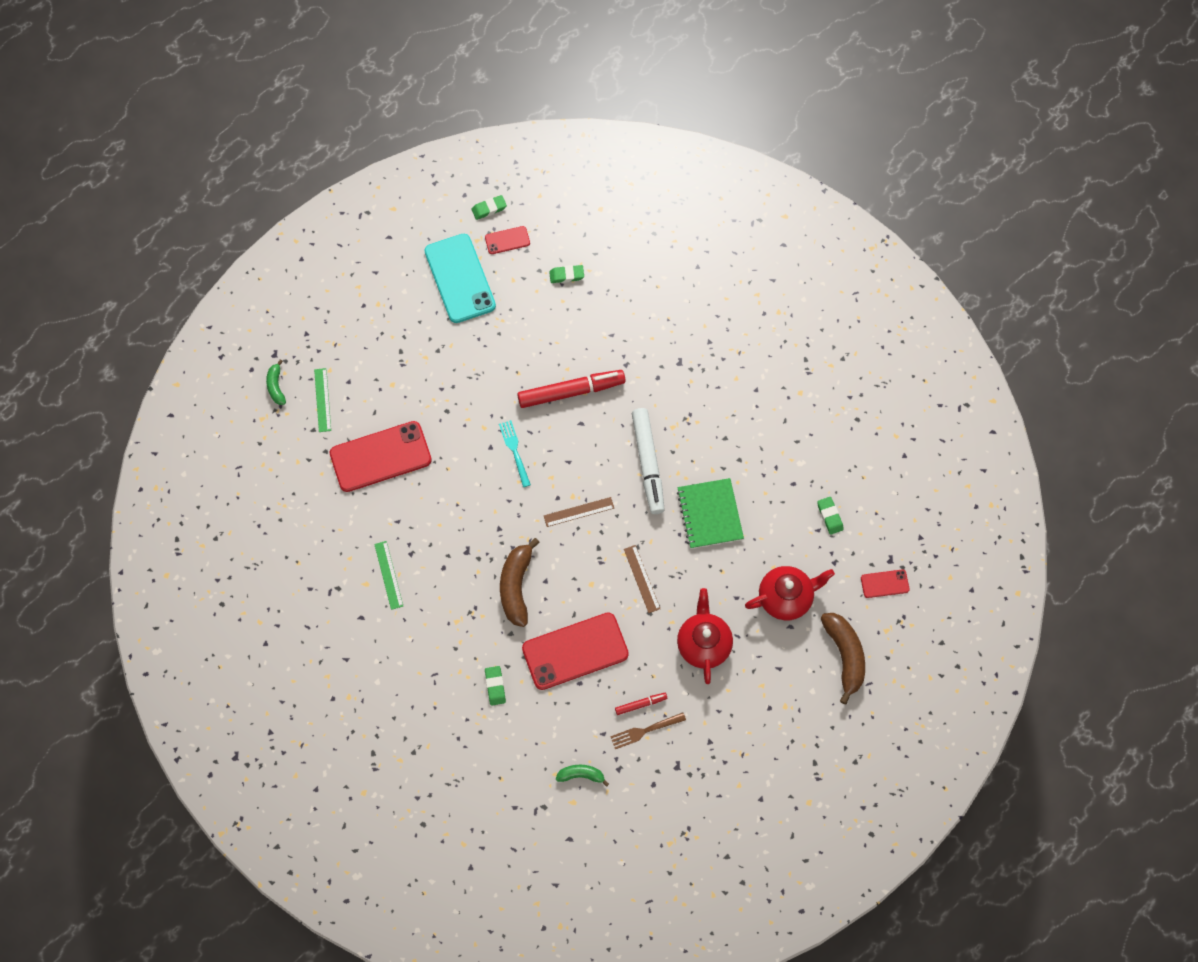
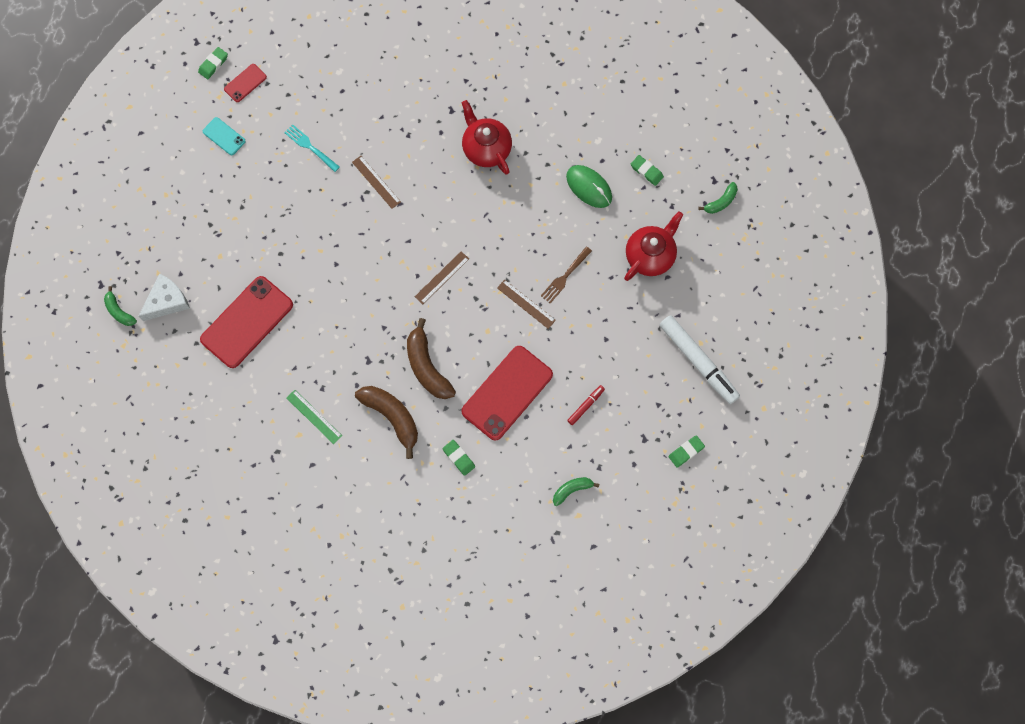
camera: 30 degrees left, 5 degrees up
green ruler [314,368,331,432] -> white cheese [139,273,190,321]
turquoise phone [424,234,496,323] -> turquoise phone [203,117,246,155], size x0.47
turquoise fork [499,420,531,487] -> turquoise fork moved to [284,124,340,172]
red marker [517,370,626,408] -> brown ruler [352,156,401,209]
green eraser [549,265,584,283] -> green eraser moved to [668,435,705,468]
brown fork [610,713,686,749] -> brown fork moved to [541,247,592,304]
white marker [632,408,665,514] -> white marker moved to [660,315,740,404]
green notebook [677,478,744,549] -> none
red teapot [677,588,733,684] -> red teapot moved to [461,100,512,175]
brown banana [821,613,865,704] -> brown banana moved to [355,386,418,459]
red phone [861,569,910,598] -> green banana [698,182,738,214]
none -> green mouse [566,165,612,208]

